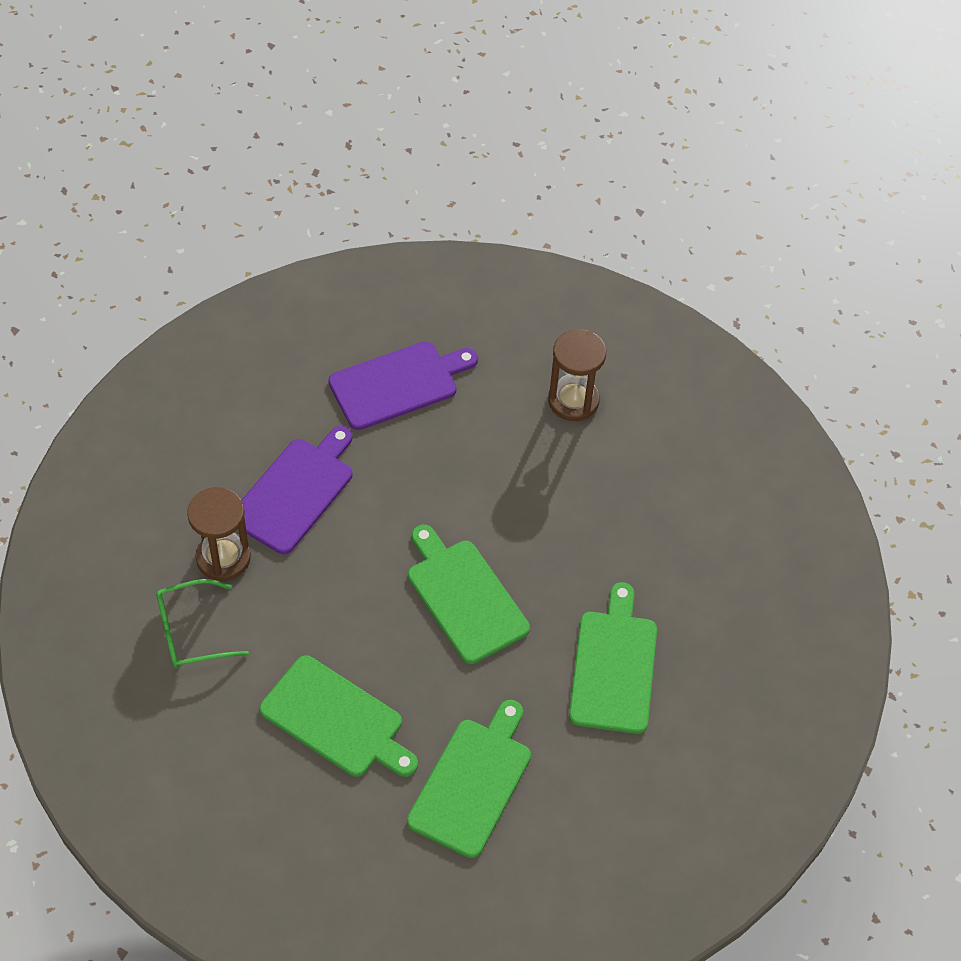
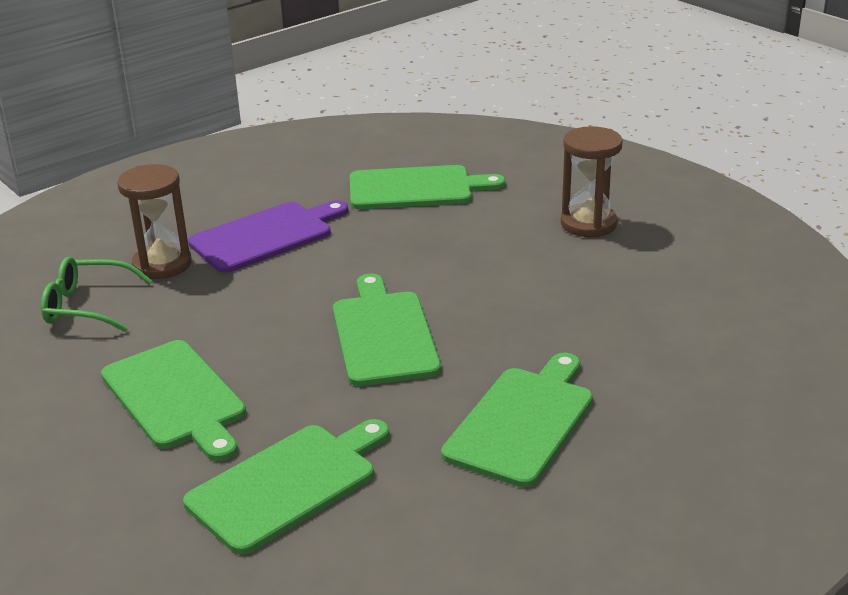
camera: 25 degrees right, 25 degrees down
purple cutting board [328,341,478,430] -> green cutting board [350,165,506,209]

